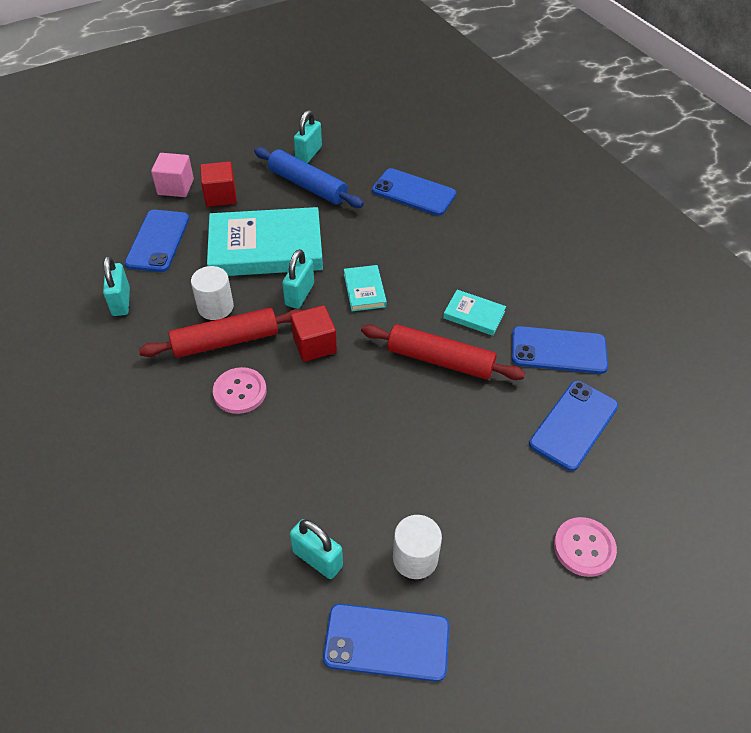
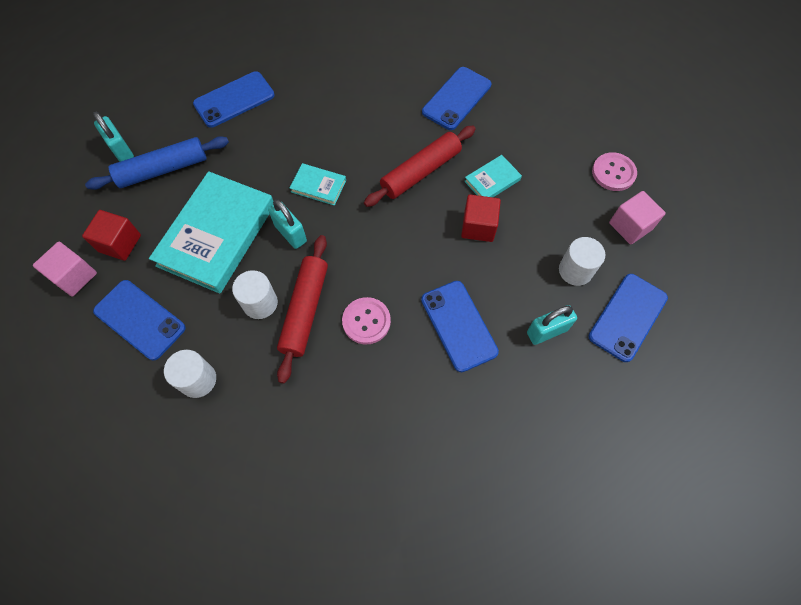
camera: 60 degrees left, 15 degrees up
turquoise padlock [103,256,130,316] -> white cylinder [164,350,216,398]
red cube [290,305,337,362] -> red cube moved to [461,195,501,242]
turquoise book [443,290,506,336] -> turquoise book moved to [464,155,522,197]
blue phone [529,381,618,471] -> blue phone moved to [421,281,499,372]
none -> pink cube [609,191,666,244]

